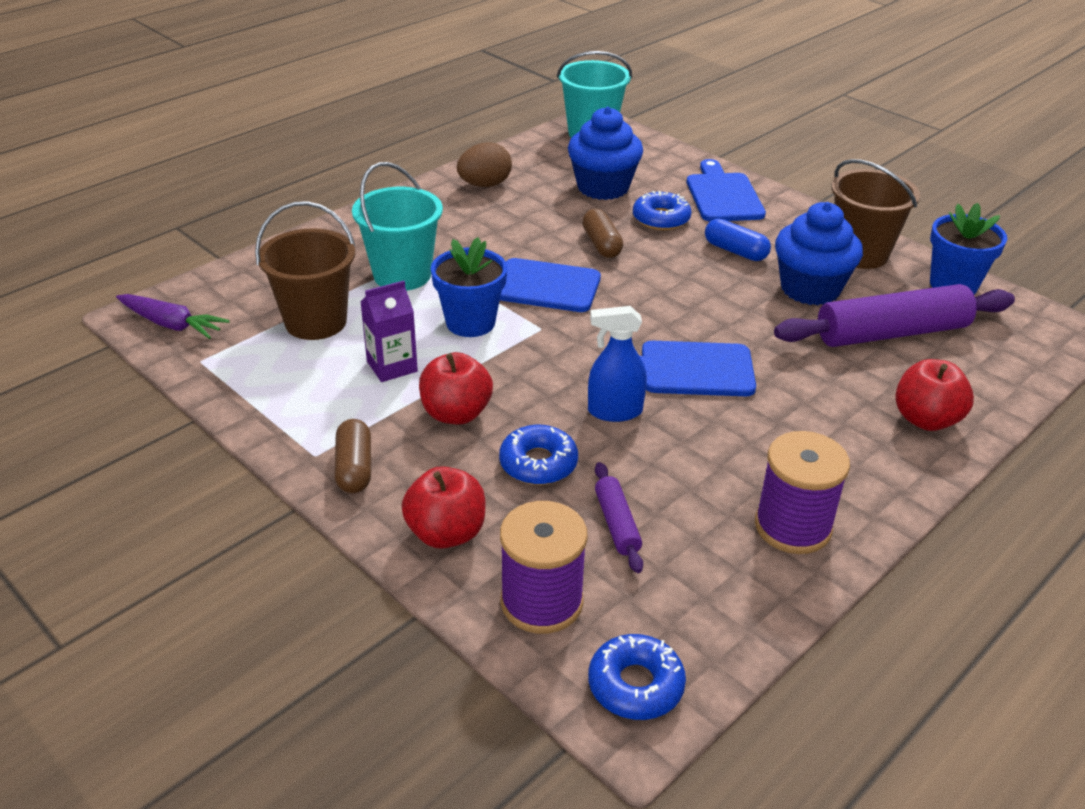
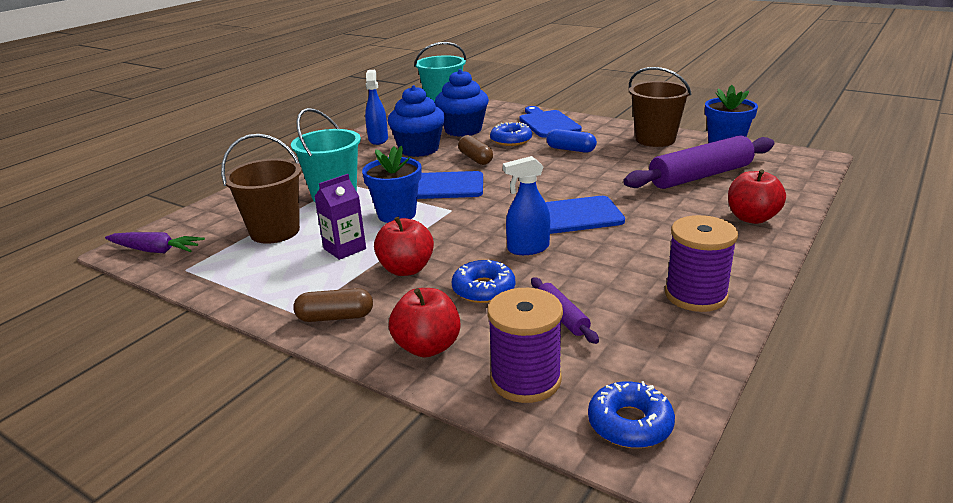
camera: 10 degrees left, 10 degrees down
brown capsule [334,419,371,493] -> brown capsule turned 75 degrees counterclockwise [293,288,373,322]
brown egg [457,142,512,187] -> blue spray bottle [365,70,388,145]
blue cupcake [775,202,863,305] -> blue cupcake moved to [388,85,445,157]

